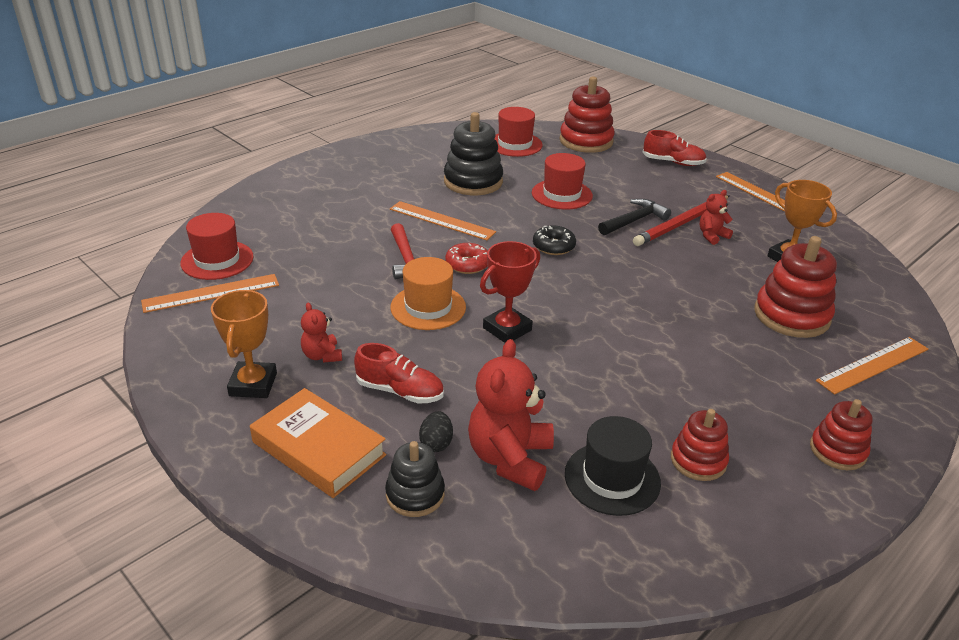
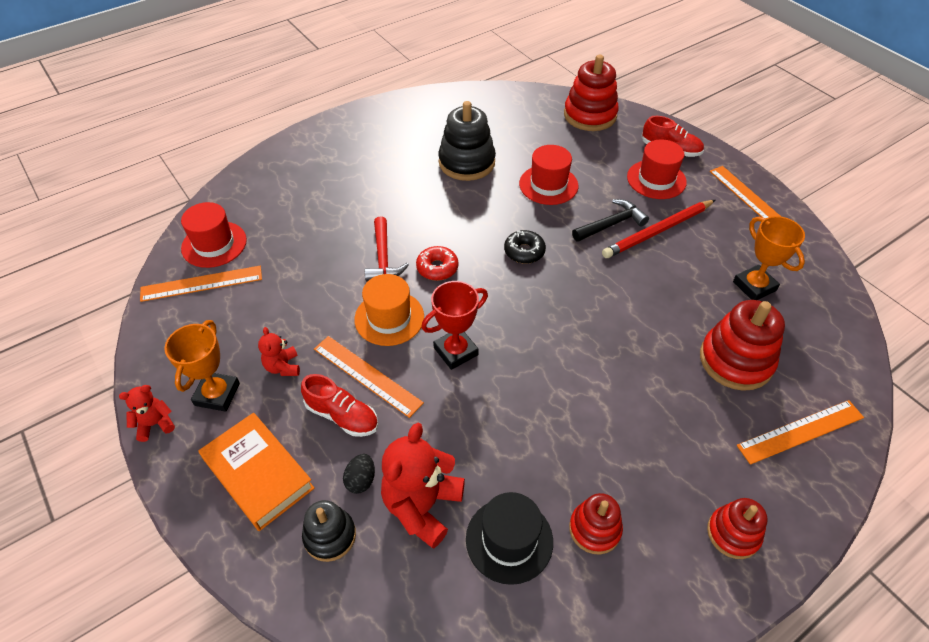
camera: 10 degrees right, 15 degrees up
orange ruler [390,201,496,240] -> orange ruler moved to [314,336,424,418]
red hat [495,107,543,157] -> red hat moved to [627,139,687,199]
red teddy bear [700,190,733,245] -> red teddy bear moved to [119,385,175,442]

